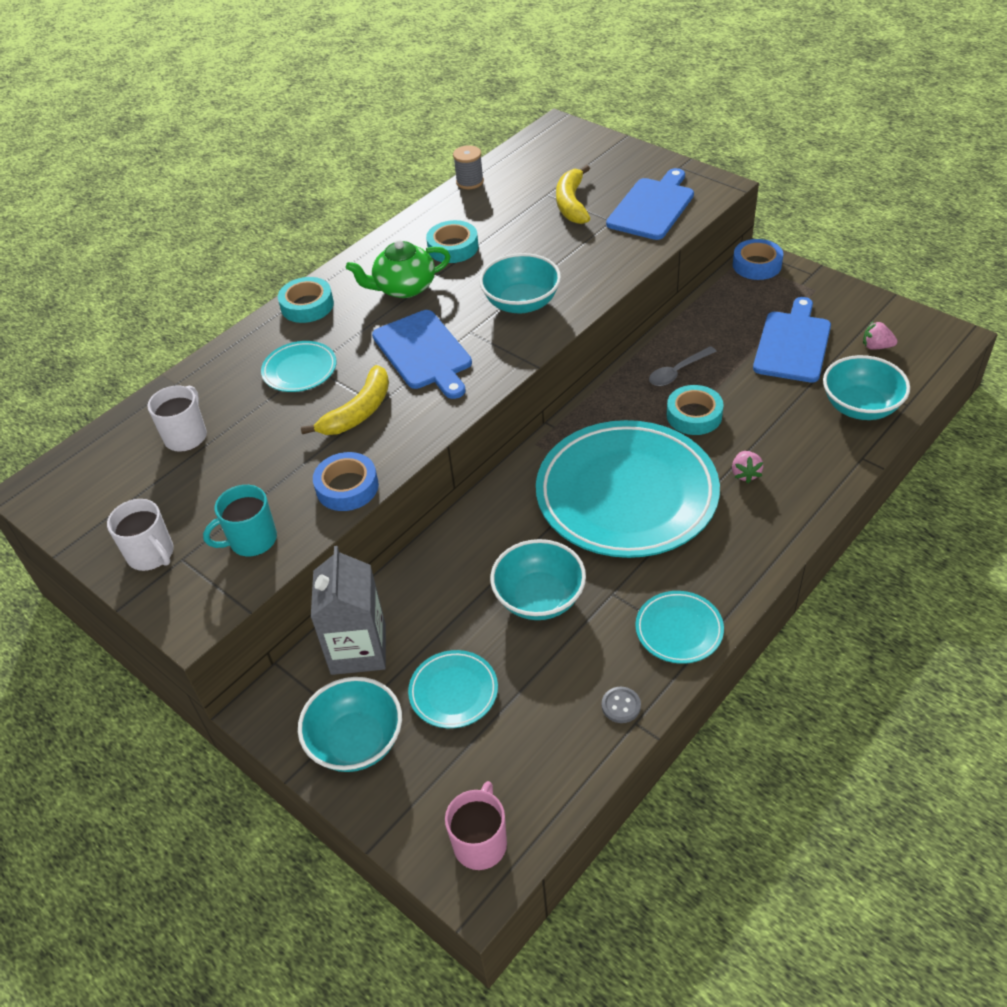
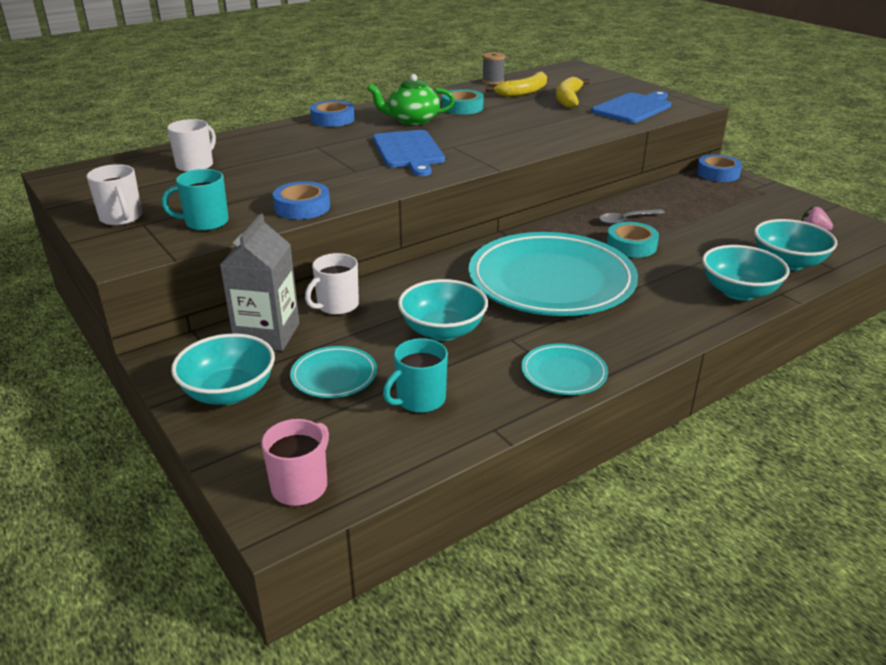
camera: 10 degrees right, 15 degrees down
turquoise plate [261,341,337,392] -> none
turquoise tape [278,277,334,323] -> blue tape [310,100,355,127]
yellow banana [301,365,389,435] -> yellow banana moved to [485,72,547,97]
turquoise bowl [479,253,561,313] -> turquoise bowl moved to [702,245,790,300]
grey button [602,687,641,723] -> none
pink strawberry [732,451,763,483] -> none
blue cutting board [753,297,831,383] -> none
none -> white mug [305,253,359,315]
none -> turquoise mug [383,338,448,413]

